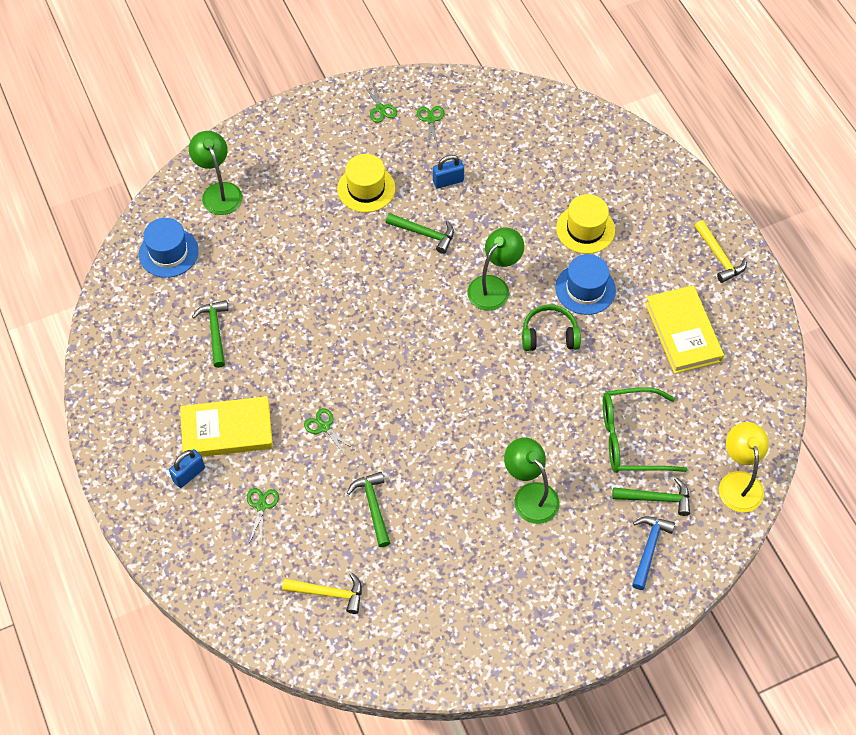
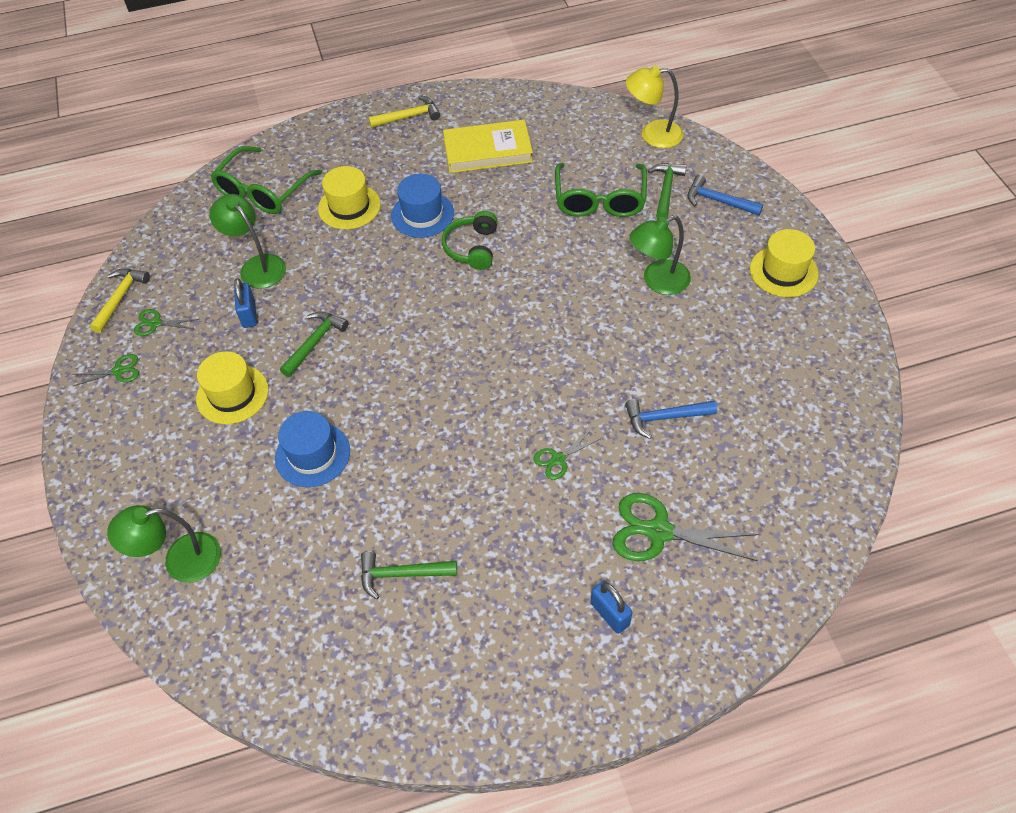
camera: 80 degrees left, 5 degrees down
blue hat [139,218,199,278] -> blue hat moved to [275,411,350,487]
yellow book [180,396,273,457] -> none
green scissors [247,488,279,543] -> green scissors [612,493,759,561], size x1.92
yellow hammer [282,573,362,614] -> yellow hammer moved to [89,269,150,333]
green hammer [347,472,390,547] -> blue hammer [625,399,717,439]
green lamp [467,228,524,311] -> green lamp moved to [209,194,286,289]
none -> green glasses [211,146,322,214]
none -> yellow hat [750,229,819,297]

